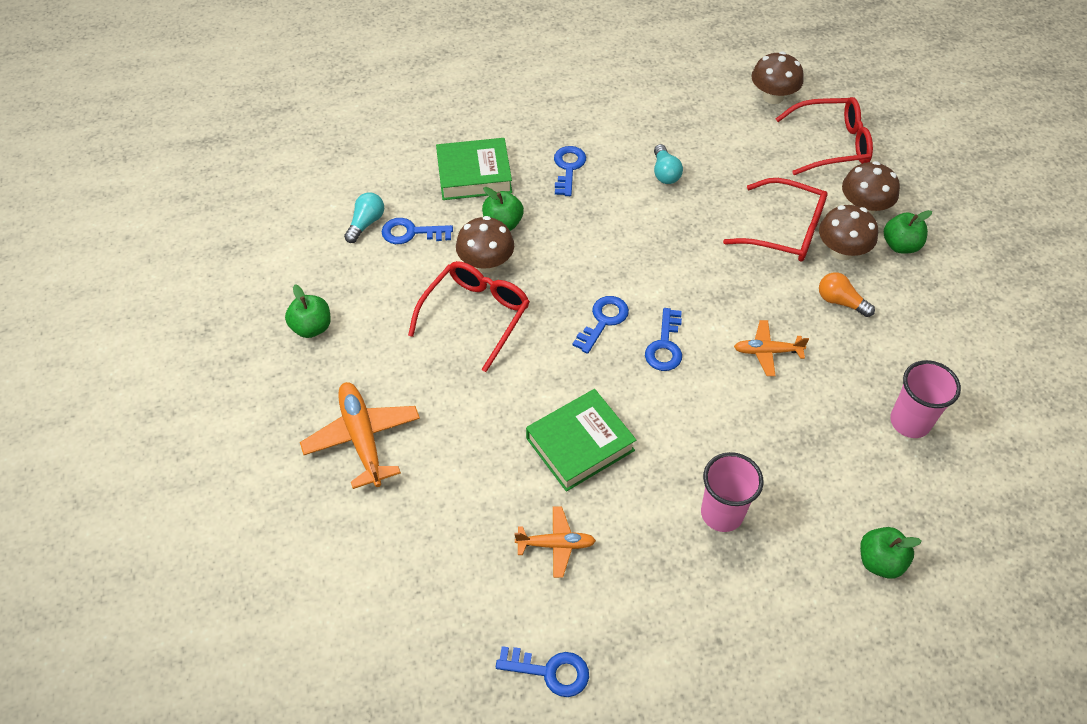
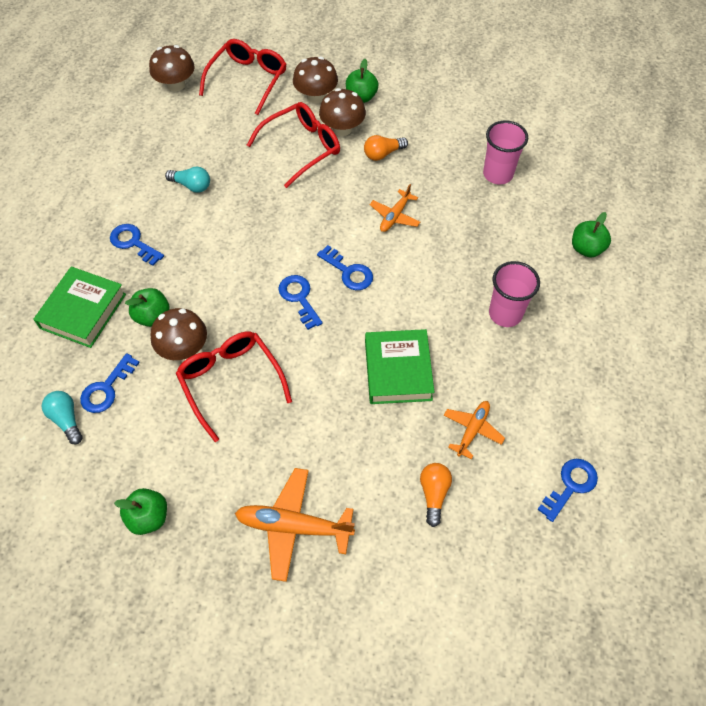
camera: 60 degrees left, 5 degrees up
none -> orange light bulb [420,463,452,527]

